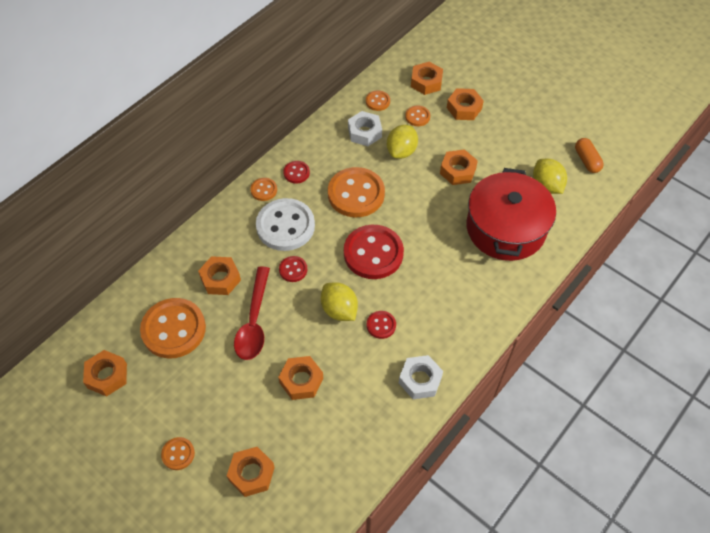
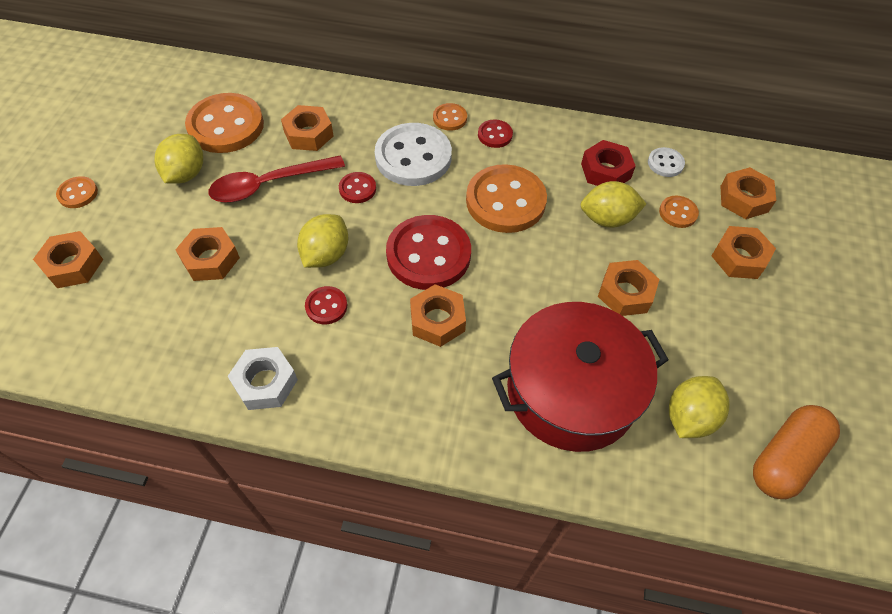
camera: 60 degrees right, 0 degrees up
orange nut [83,350,127,397] -> orange nut moved to [410,284,466,347]
white nut [348,111,382,146] -> red nut [581,140,636,186]
orange button [366,90,390,111] -> white button [648,147,685,177]
orange capsule [575,138,604,173] -> orange capsule [753,405,840,499], size x1.50
none -> yellow lemon [154,134,203,184]

